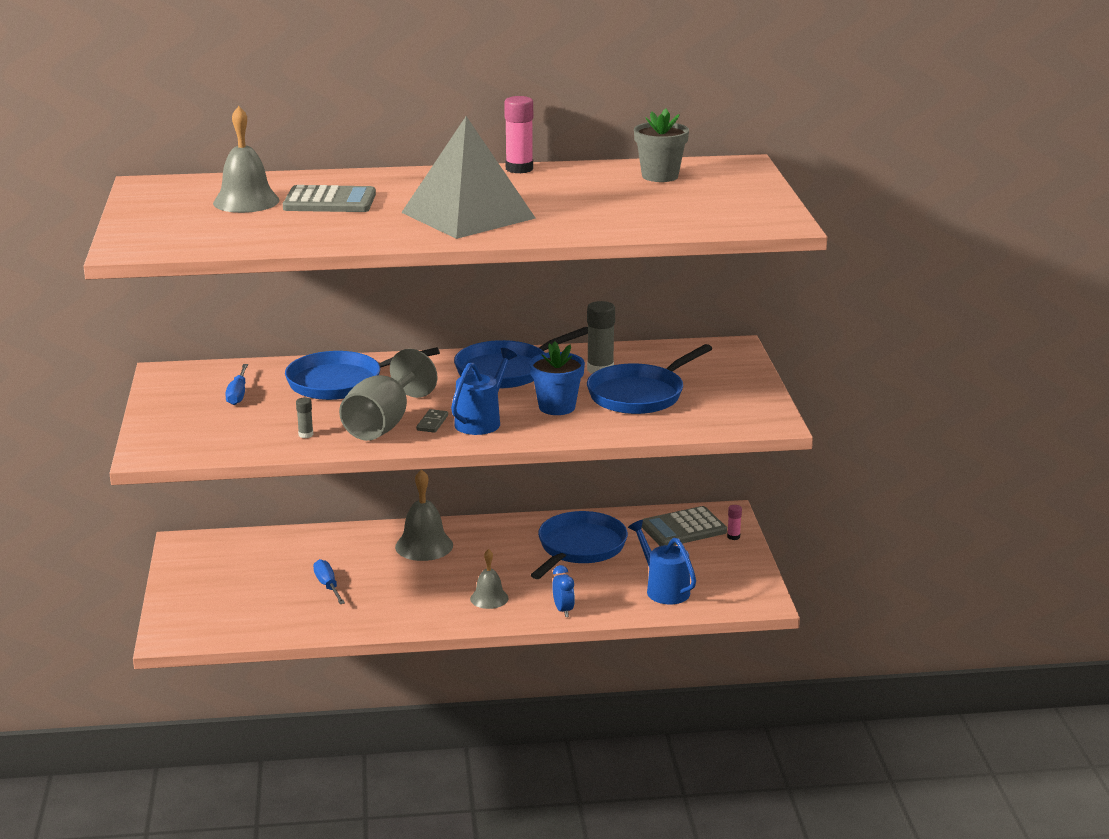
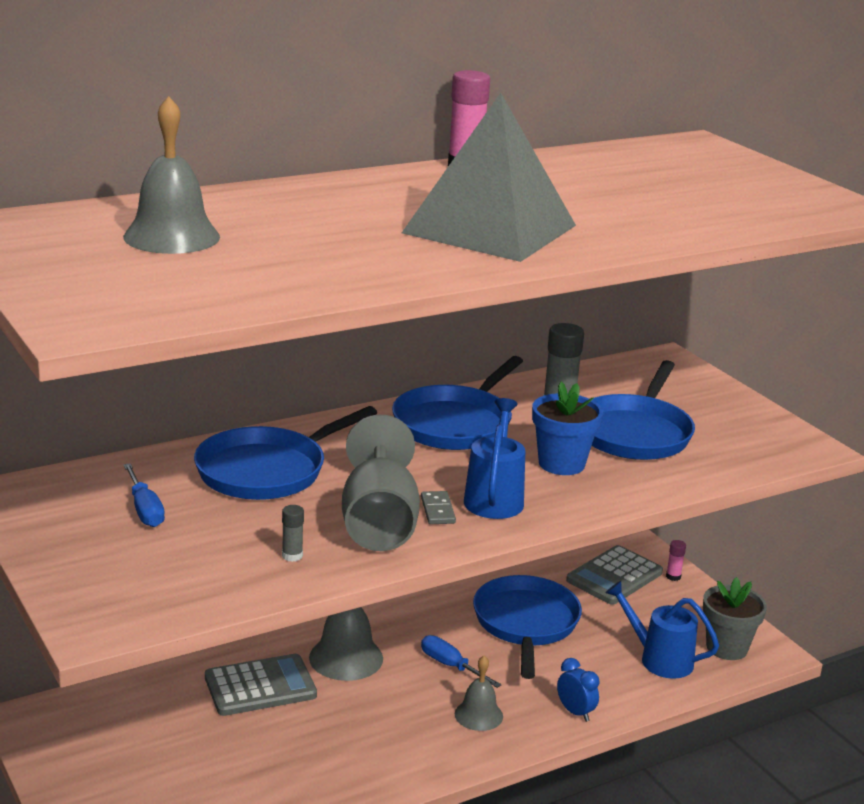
camera: 25 degrees left, 0 degrees up
grey calculator [283,185,376,212] -> grey calculator moved to [205,654,317,716]
blue screwdriver [313,559,345,604] -> blue screwdriver moved to [421,635,501,688]
grey flower pot [634,108,689,182] -> grey flower pot moved to [703,577,767,660]

